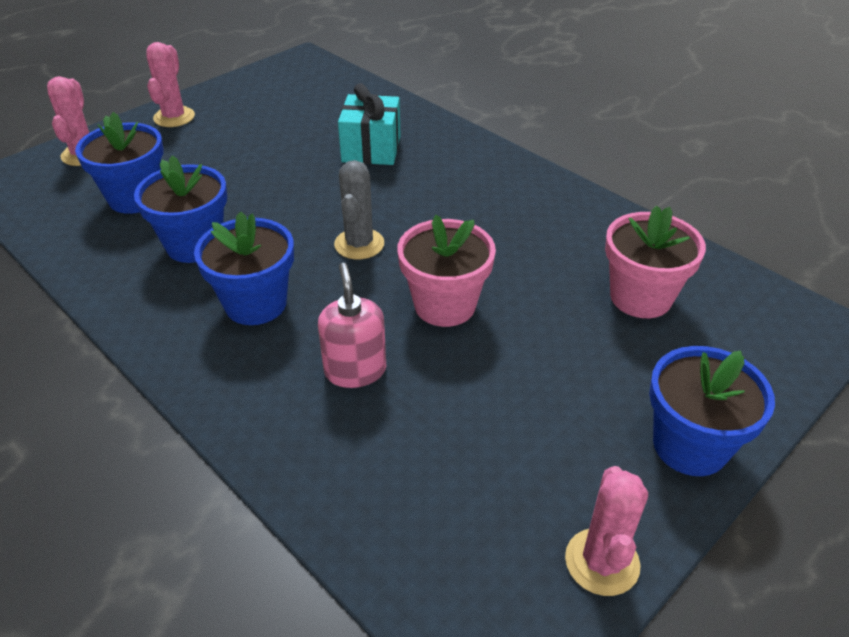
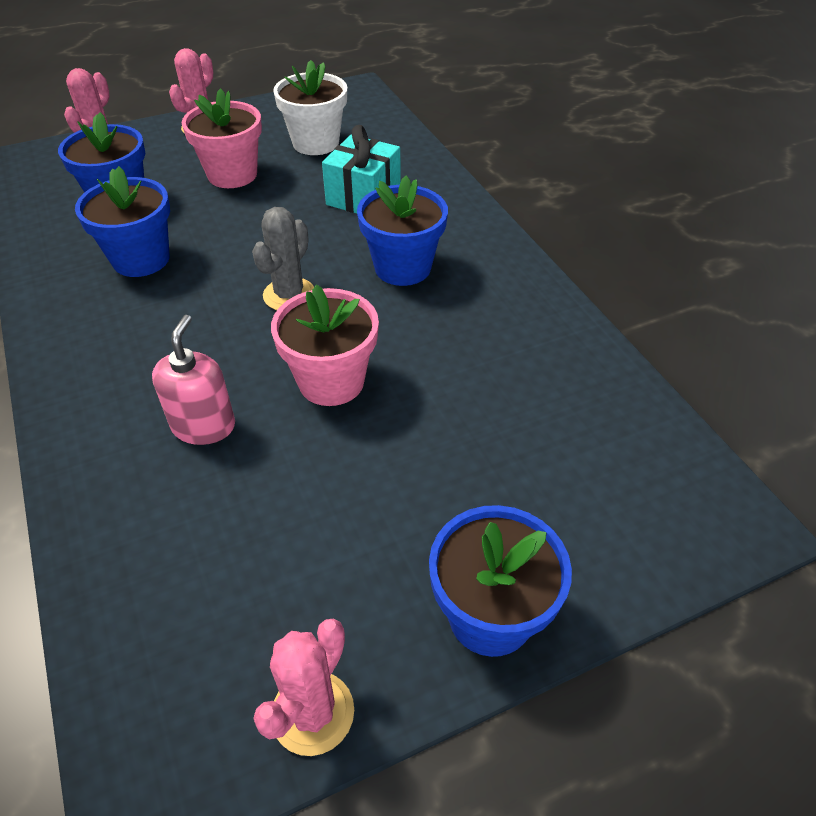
camera: 20 degrees right, 5 degrees up
blue flower pot [194,211,294,325] -> blue flower pot moved to [357,175,448,286]
pink flower pot [605,205,706,318] -> pink flower pot moved to [182,88,262,188]
none -> white flower pot [273,60,347,155]

